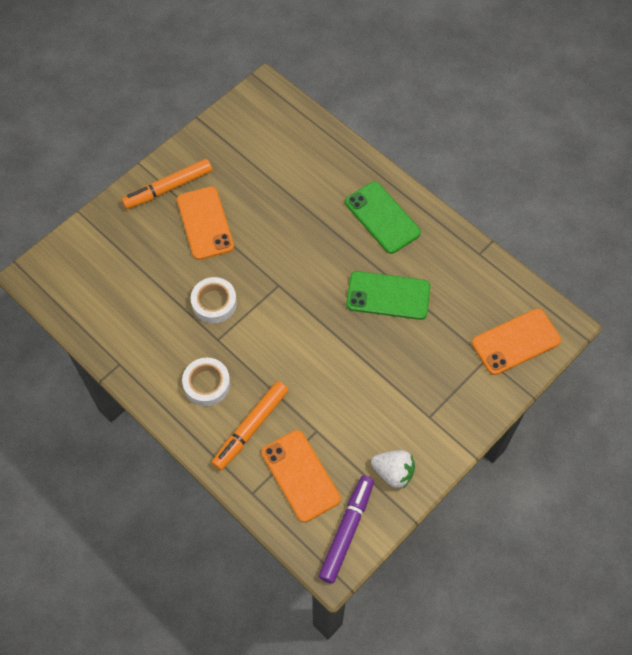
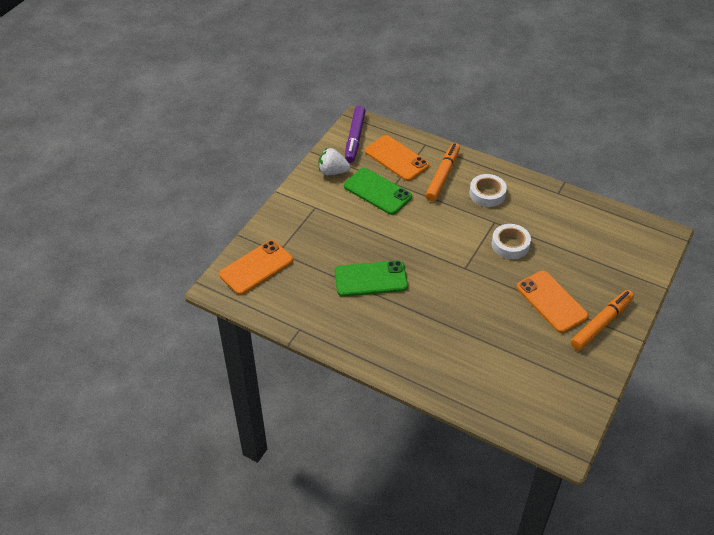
camera: 165 degrees right, 15 degrees down
green phone [345,182,421,254] -> green phone moved to [344,168,412,215]

